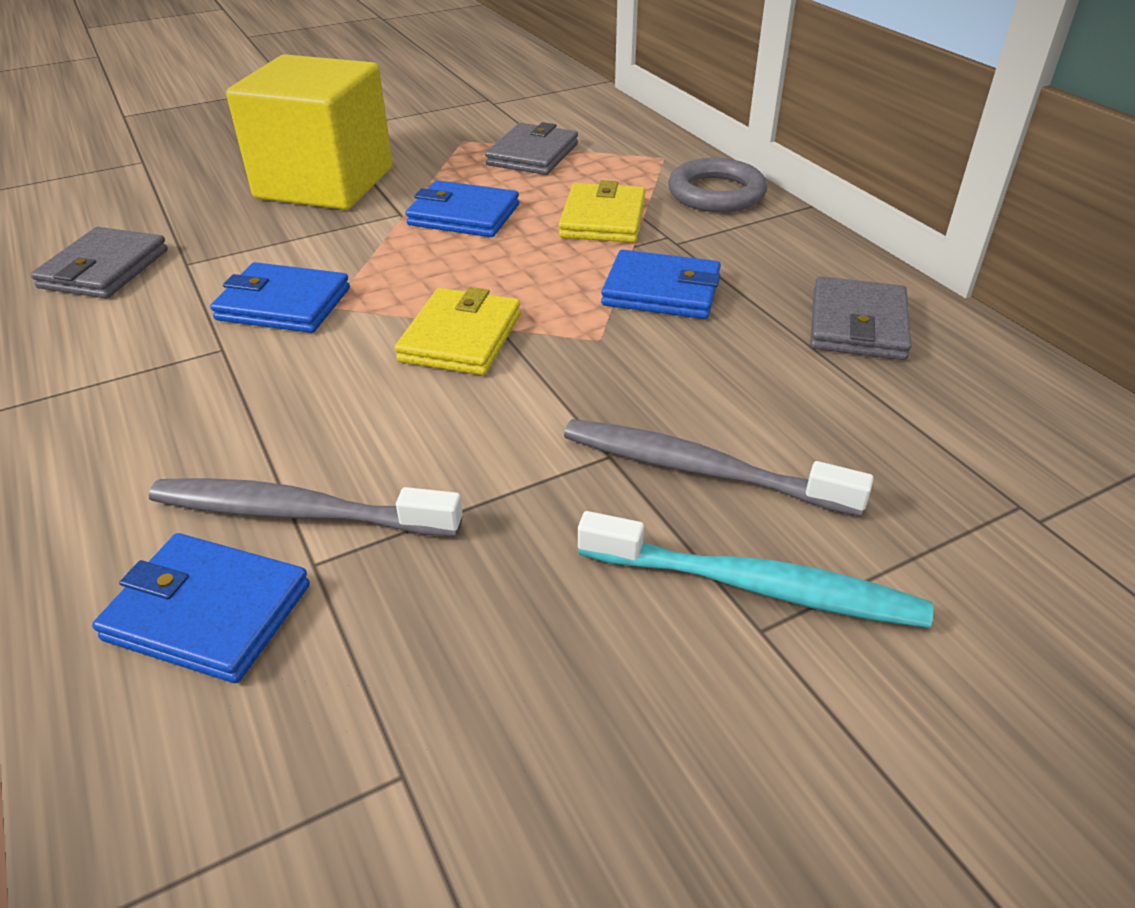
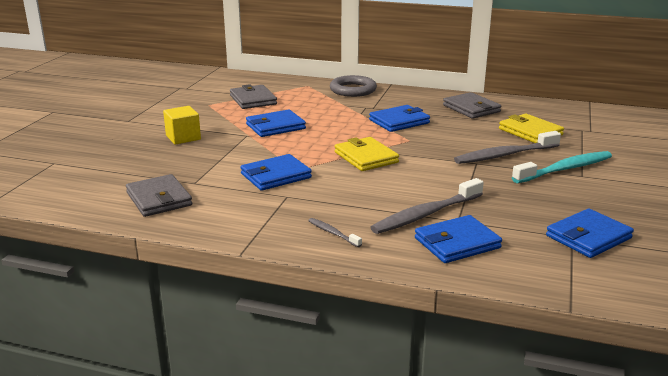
camera: 45 degrees left, 15 degrees down
yellow cube [226,54,393,210] -> yellow cube [163,106,201,145], size x0.45
yellow wallet [558,180,645,243] -> yellow wallet moved to [499,113,564,143]
none -> grey toothbrush [308,218,362,247]
none -> blue wallet [546,208,634,258]

